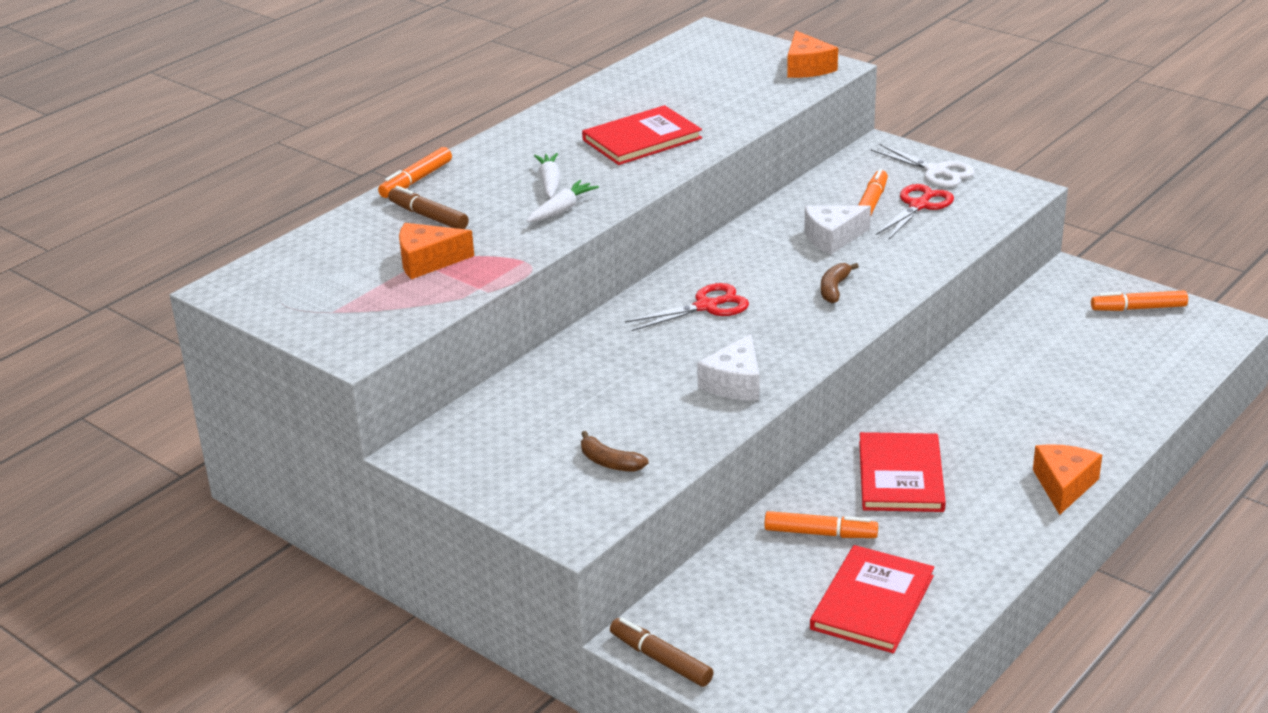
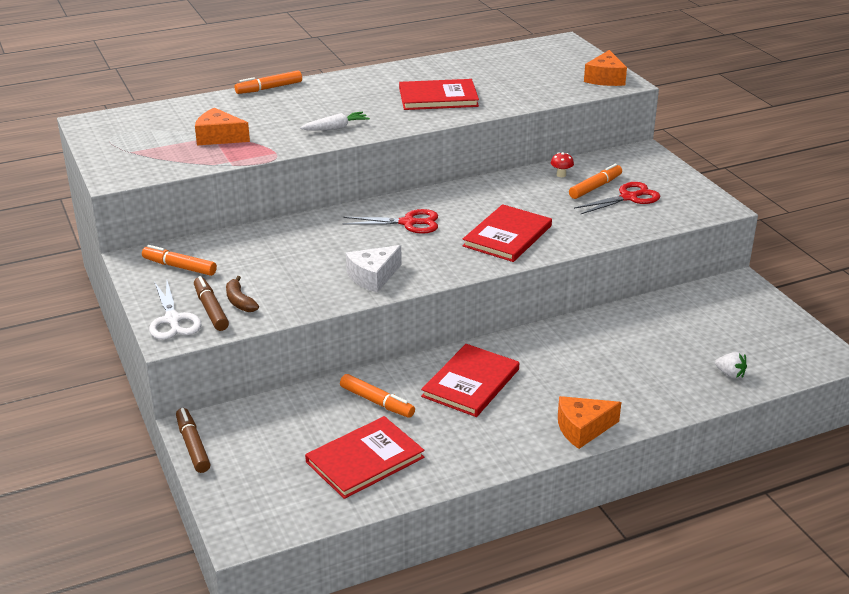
camera: 25 degrees right, 0 degrees up
brown marker [388,186,469,229] -> brown marker moved to [194,276,229,331]
white carrot [534,153,560,198] -> none
white cheese [804,205,871,255] -> none
brown banana [821,263,859,303] -> red book [462,204,552,262]
white scissors [871,144,975,187] -> white scissors moved to [149,281,202,340]
orange cheese [1033,444,1102,515] -> orange cheese turned 150 degrees counterclockwise [558,396,621,449]
orange marker [1091,291,1188,311] -> orange marker moved to [142,245,217,276]
none -> red mushroom [551,152,574,177]
none -> white strawberry [715,352,747,378]

